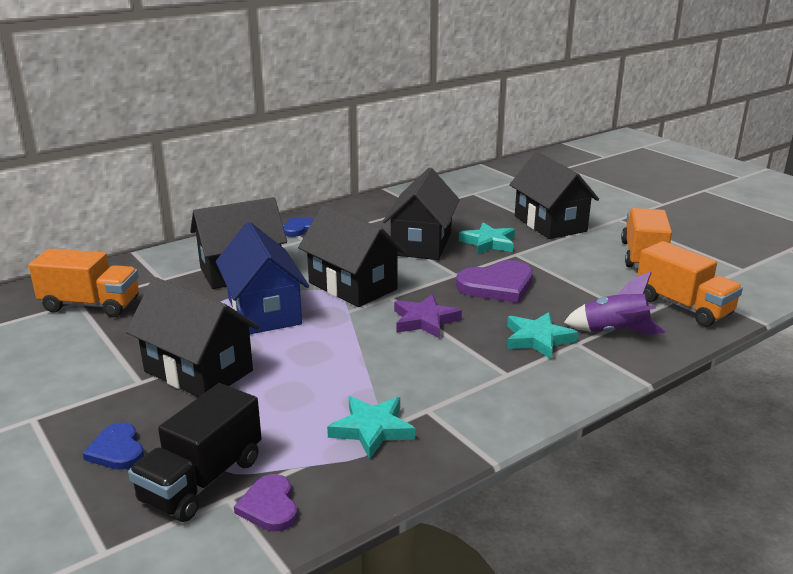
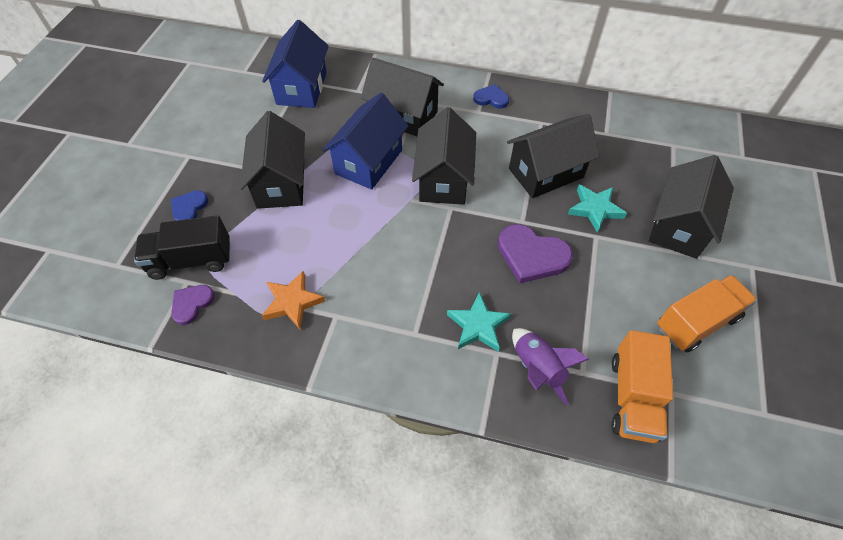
camera: 50 degrees right, 30 degrees up
orange truck [28,249,139,317] -> blue house [262,20,329,108]
turquoise star [327,396,416,459] -> orange star [262,271,325,329]
purple star [394,294,462,339] -> none

